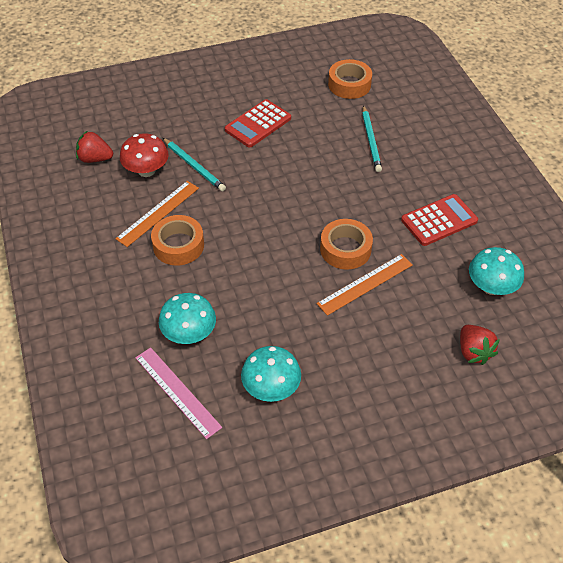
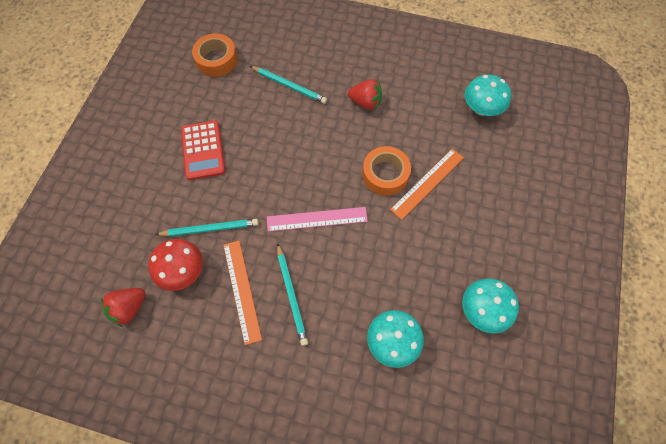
camera: 55 degrees left, 15 degrees up
pink ruler [135,347,222,439] -> pink ruler moved to [267,207,368,232]
orange tape [151,215,204,266] -> turquoise pencil [277,243,308,346]
orange ruler [317,254,413,316] -> orange ruler turned 45 degrees clockwise [390,149,464,220]
red calculator [401,194,478,246] -> none
red strawberry [460,325,500,365] -> red strawberry moved to [348,79,382,110]

